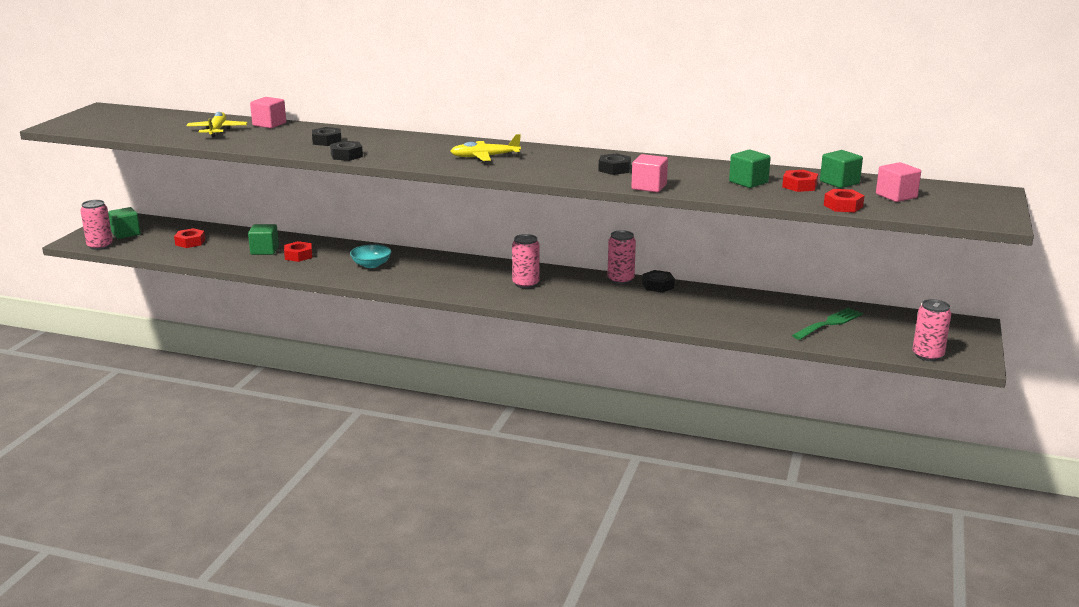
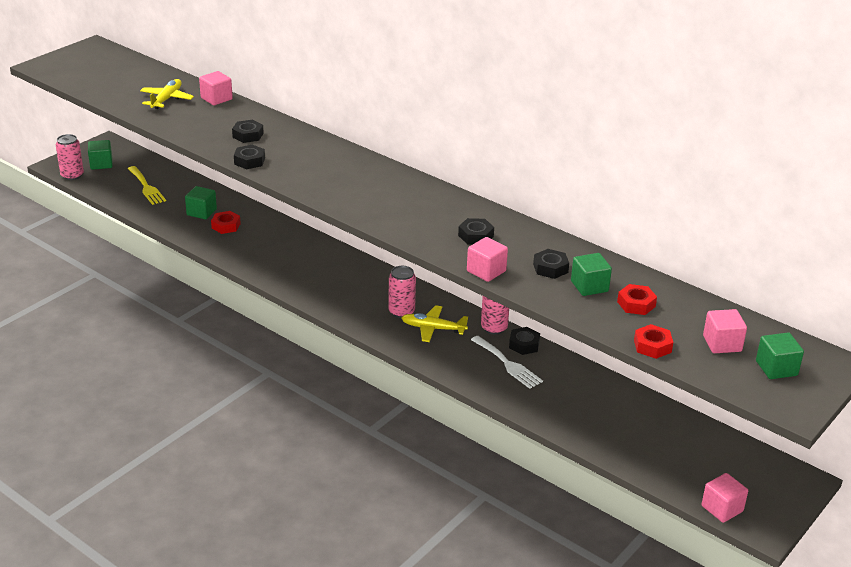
camera: 20 degrees right, 10 degrees up
red nut [174,228,205,248] -> yellow fork [128,166,166,205]
turquoise bowl [350,244,391,268] -> none
yellow plane [450,134,521,161] -> yellow plane moved to [402,305,468,342]
green fork [792,307,863,340] -> none
green cube [820,150,863,188] -> green cube moved to [756,333,804,379]
pink can [913,299,951,361] -> pink cube [702,473,748,523]
none -> white fork [471,336,543,389]
none -> black nut [533,249,569,279]

